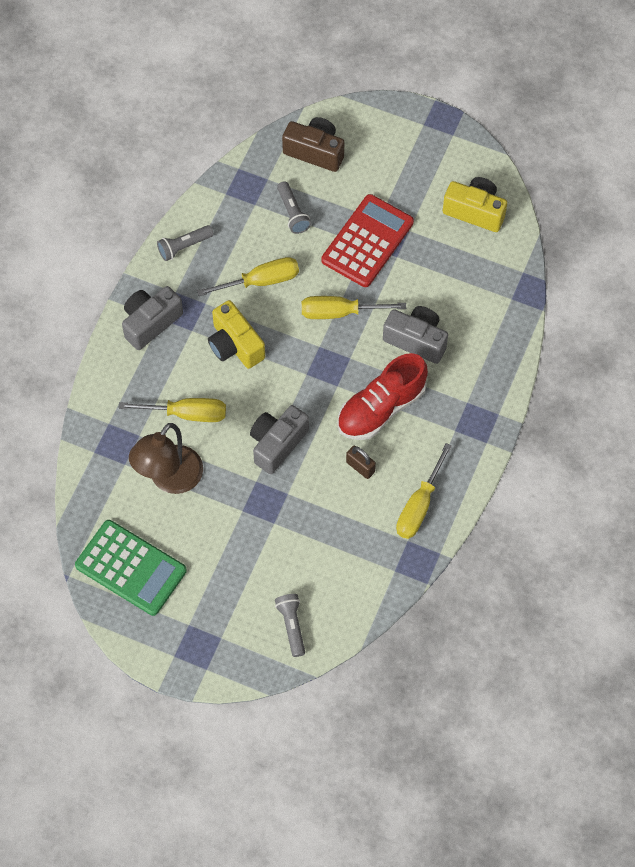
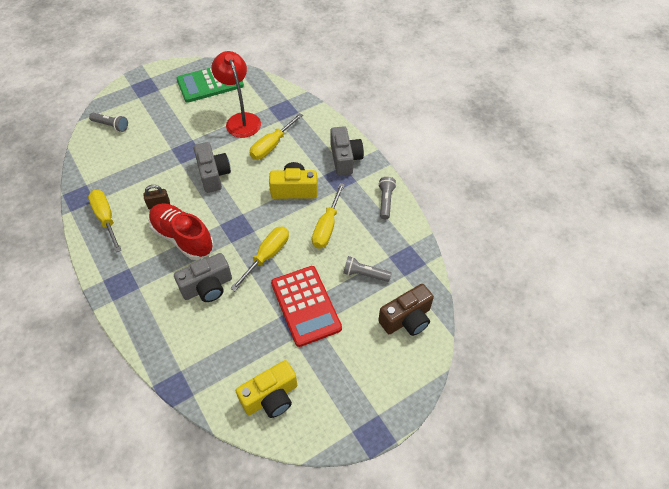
camera: 125 degrees right, 10 degrees down
brown lamp [129,423,203,494] -> red lamp [212,51,261,138]
red shoe [337,353,428,440] -> red shoe turned 45 degrees counterclockwise [149,203,214,260]

